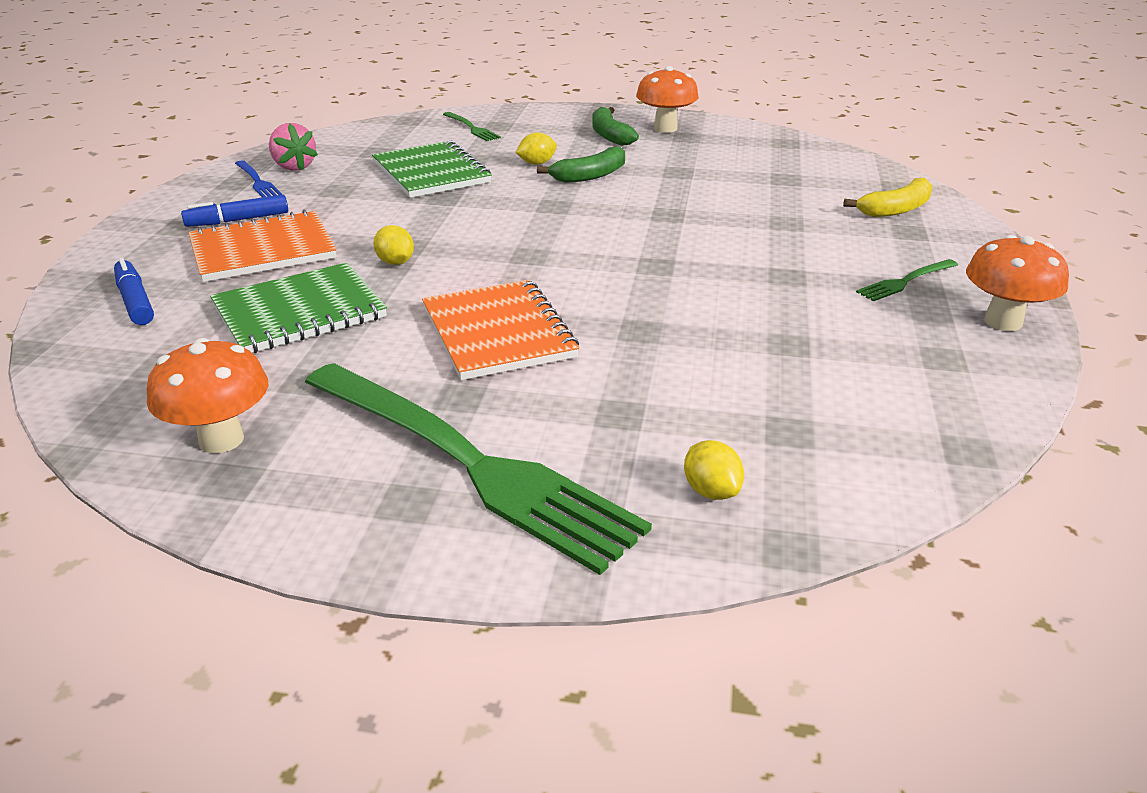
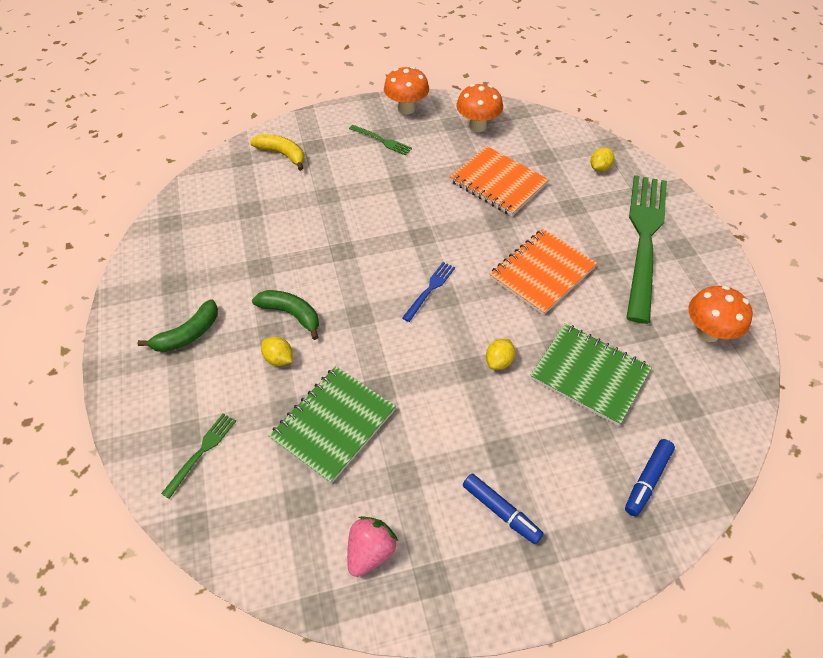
camera: 115 degrees left, 20 degrees up
orange notebook [188,210,336,282] -> orange notebook moved to [450,146,549,216]
blue fork [235,160,282,197] -> blue fork moved to [402,262,455,322]
orange mushroom [636,66,699,133] -> orange mushroom moved to [456,84,503,132]

